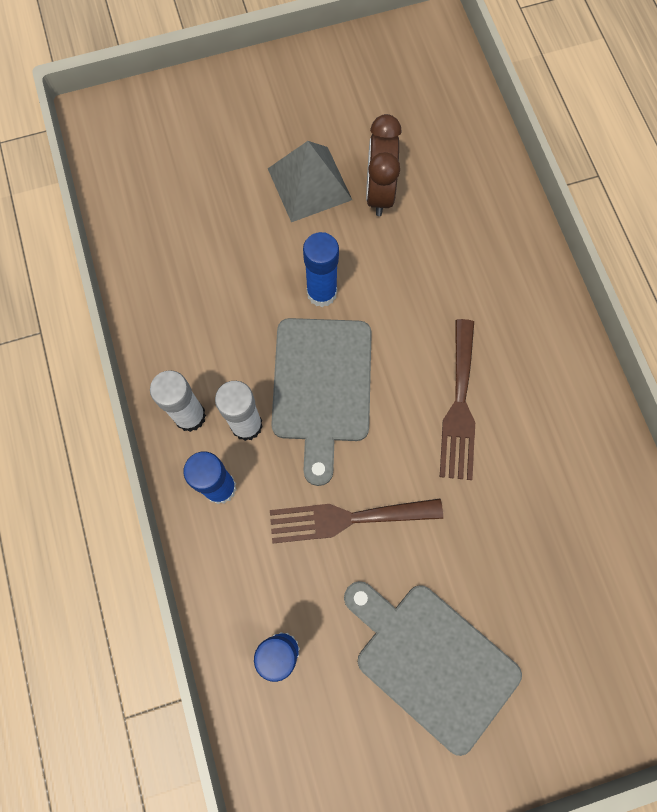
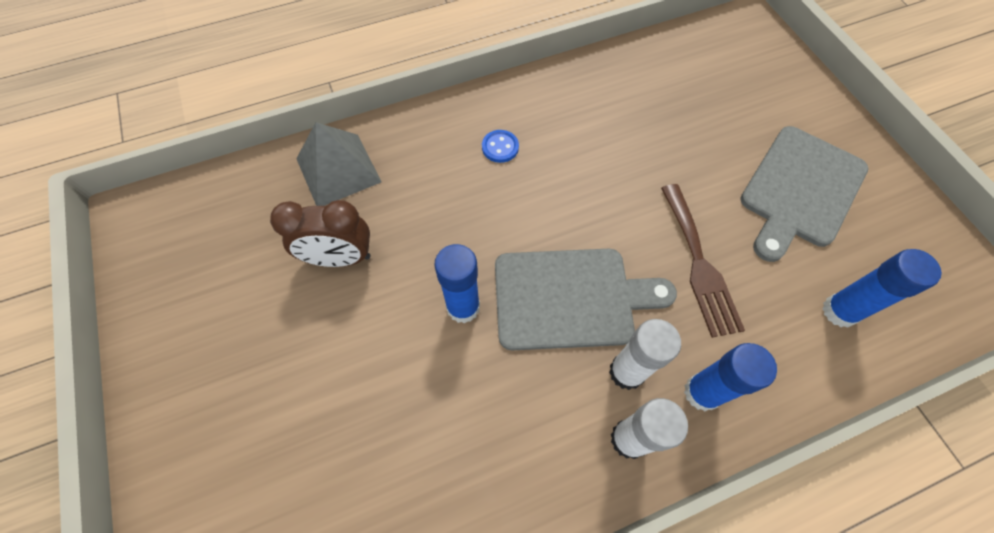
camera: 95 degrees left, 10 degrees down
grey pyramid [268,141,352,222] -> grey pyramid moved to [296,122,381,206]
brown fork [440,319,475,480] -> none
none -> blue button [482,130,519,163]

